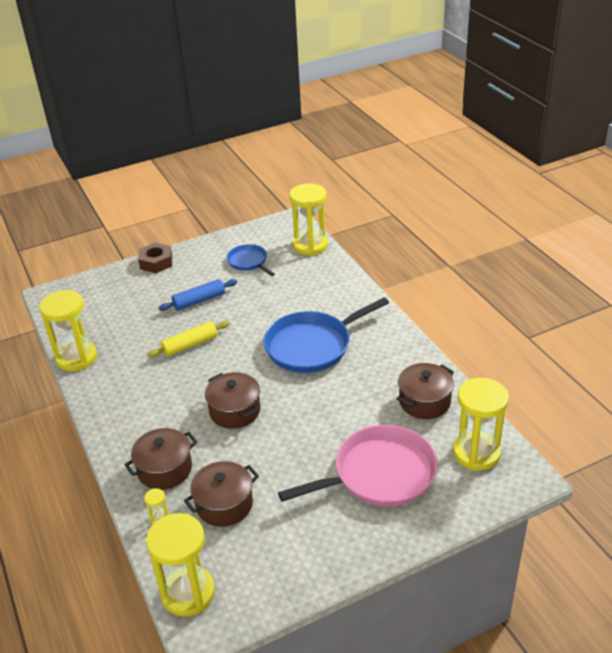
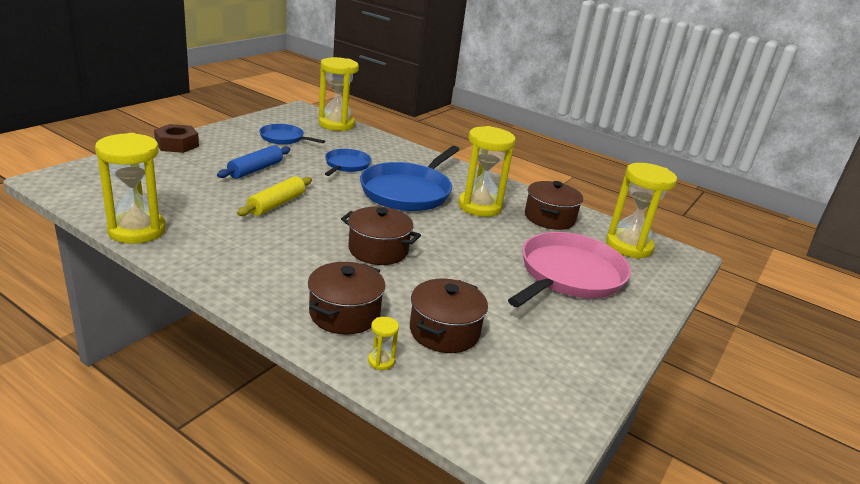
camera: 35 degrees left, 10 degrees down
yellow hourglass [146,513,215,617] -> yellow hourglass moved to [458,126,516,217]
none -> blue pan [325,149,371,176]

